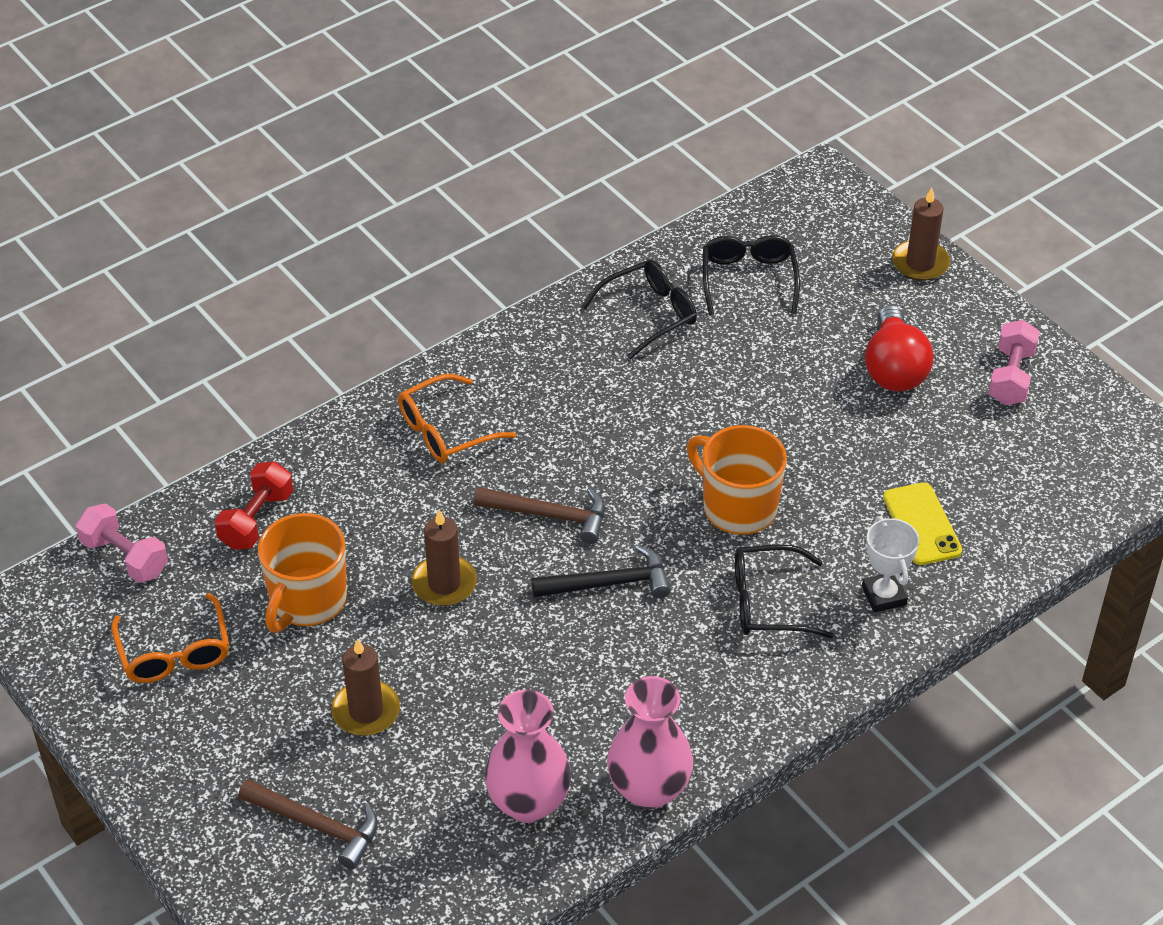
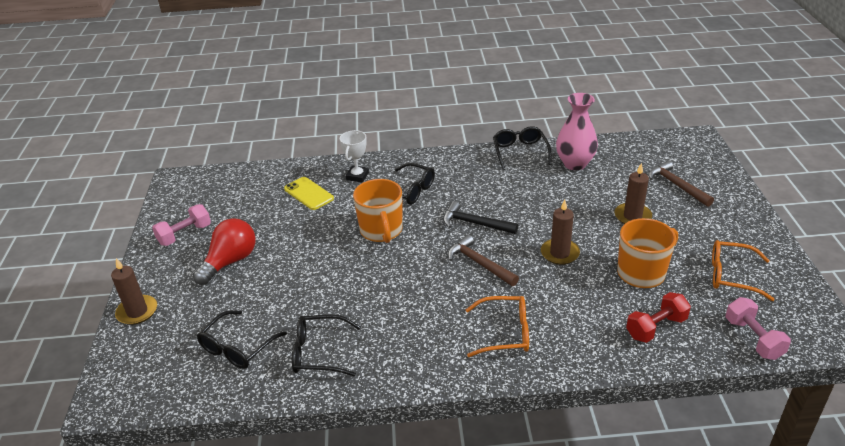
camera: 145 degrees left, 10 degrees down
orange glasses [111,593,229,683] -> orange glasses turned 90 degrees counterclockwise [712,240,775,301]
pink vase [607,676,693,809] -> black glasses [493,126,552,170]
yellow phone [883,482,962,565] -> yellow phone turned 60 degrees counterclockwise [284,177,334,210]

